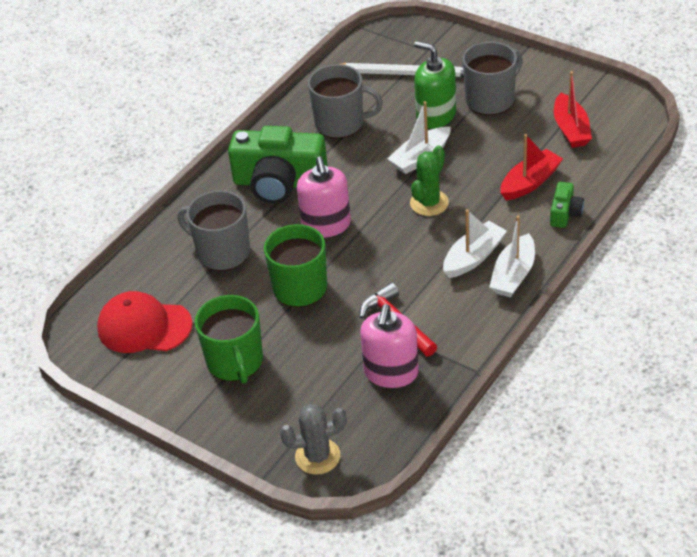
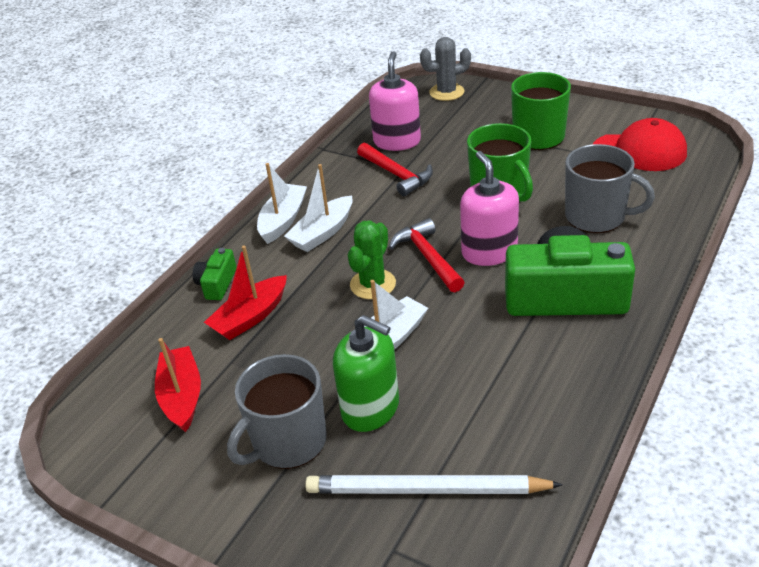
camera: 175 degrees right, 5 degrees down
grey mug [308,64,383,139] -> none
none -> red hammer [389,218,465,293]

